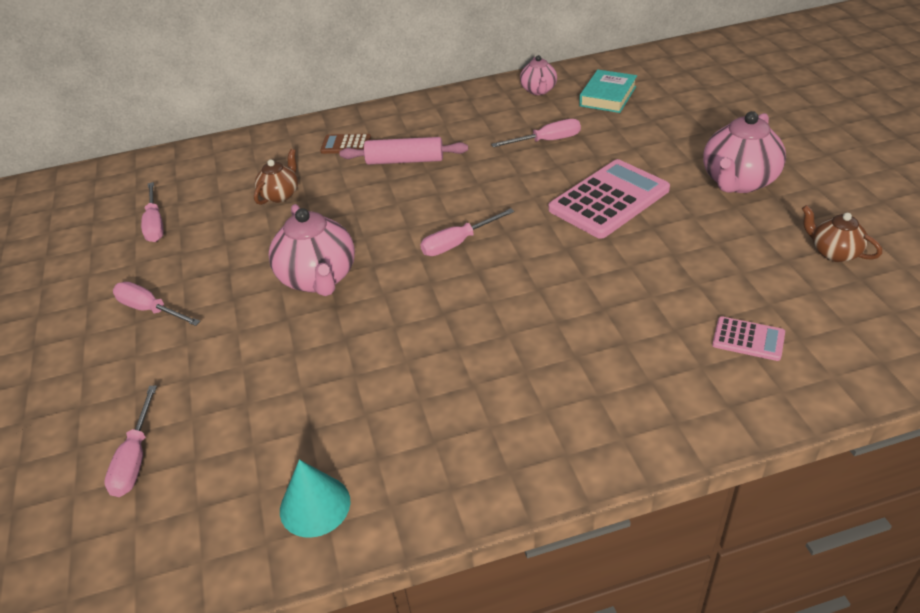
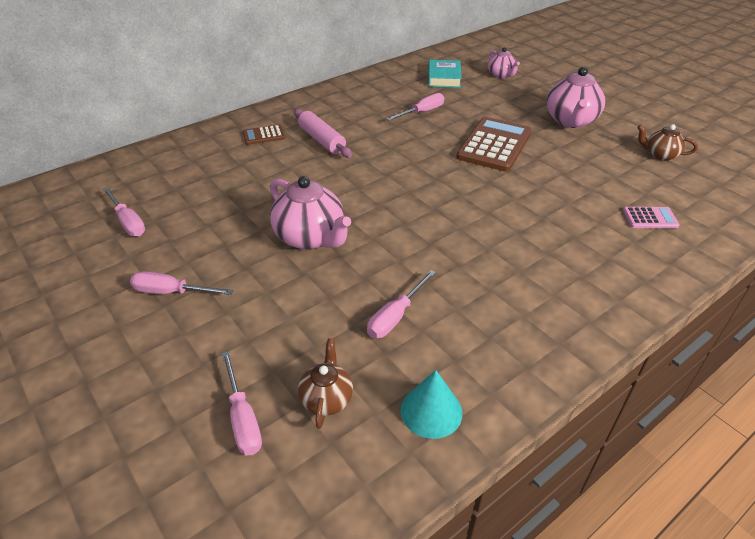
camera: 25 degrees left, 0 degrees up
brown teapot [254,149,298,205] -> brown teapot moved to [298,339,353,429]
pink rolling pin [339,137,468,165] -> pink rolling pin turned 75 degrees clockwise [294,109,352,158]
pink screwdriver [420,208,515,256] -> pink screwdriver moved to [367,270,436,338]
pink teapot [520,55,557,95] -> pink teapot moved to [488,47,520,79]
pink calculator [548,159,670,239] -> brown calculator [456,117,532,172]

